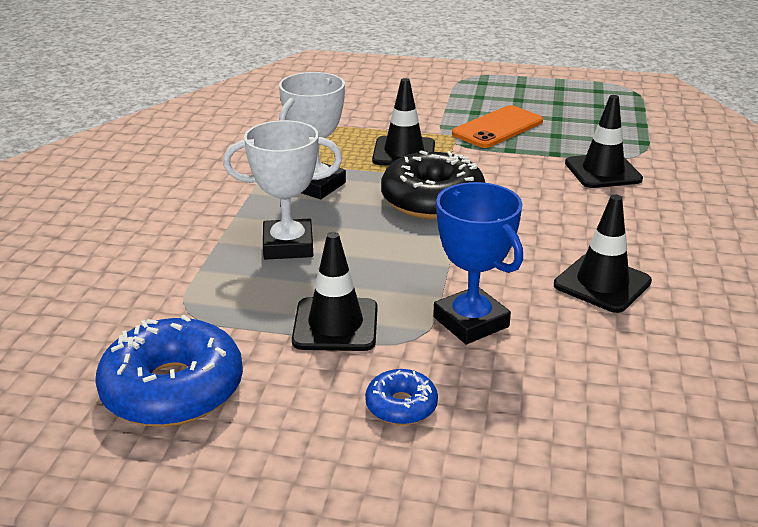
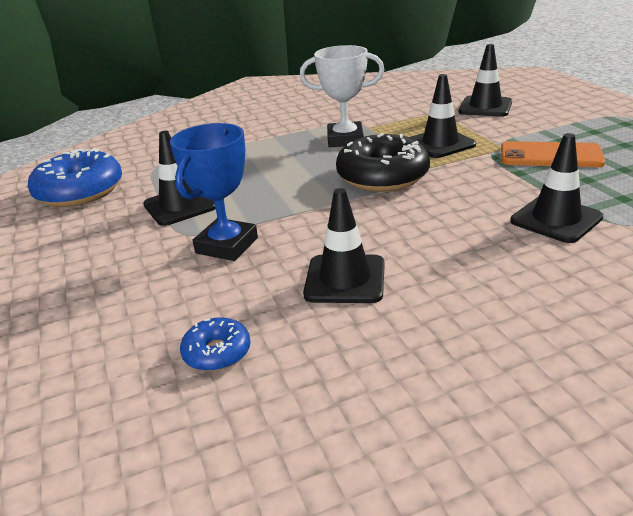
camera: 60 degrees right, 0 degrees up
white trophy [223,120,342,260] -> none
blue donut [365,369,438,425] -> blue donut moved to [180,317,251,371]
none -> black traffic cone [458,44,512,117]

